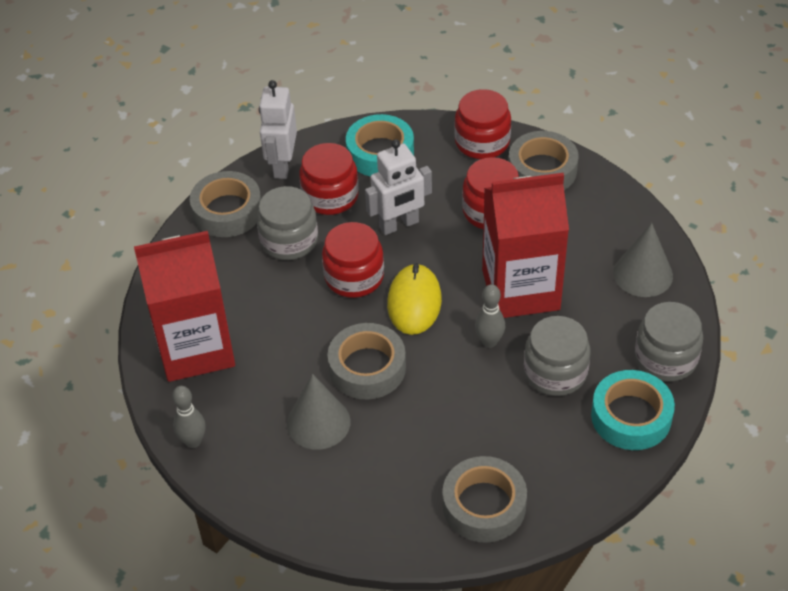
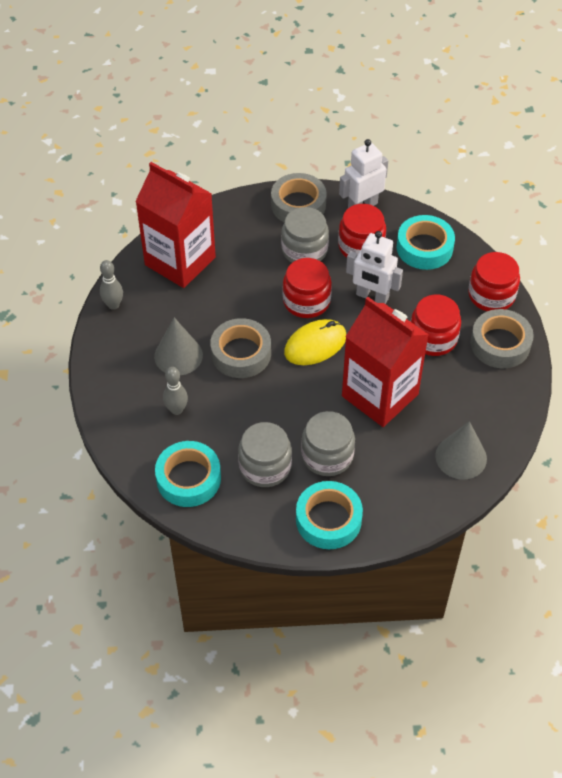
camera: 50 degrees right, 5 degrees up
grey tape [443,456,527,543] -> turquoise tape [155,441,221,507]
grey bowling pin [475,284,505,348] -> grey bowling pin moved to [163,367,188,415]
grey jar [635,302,703,382] -> grey jar moved to [238,422,292,487]

